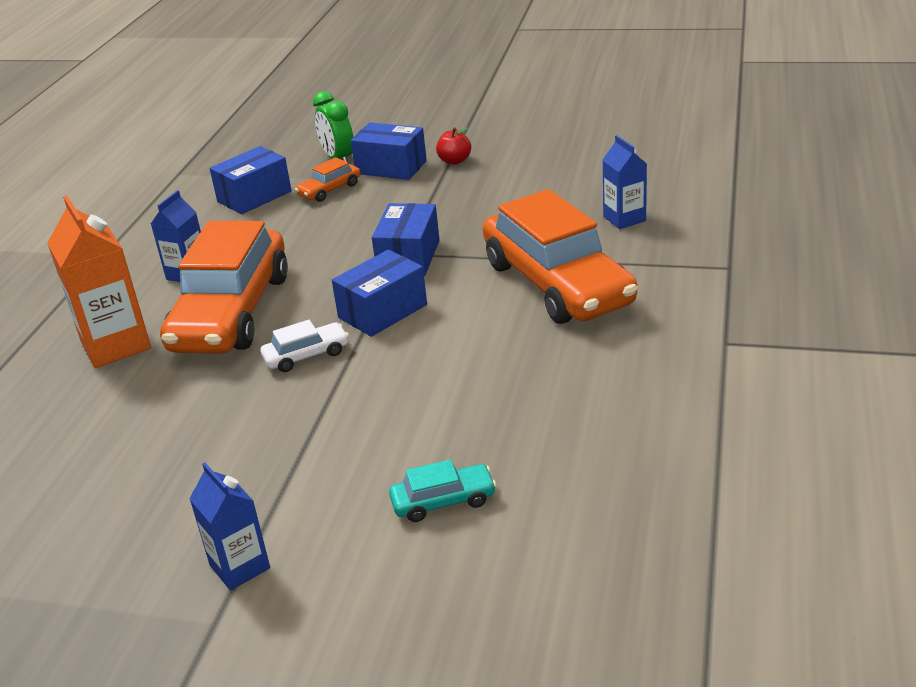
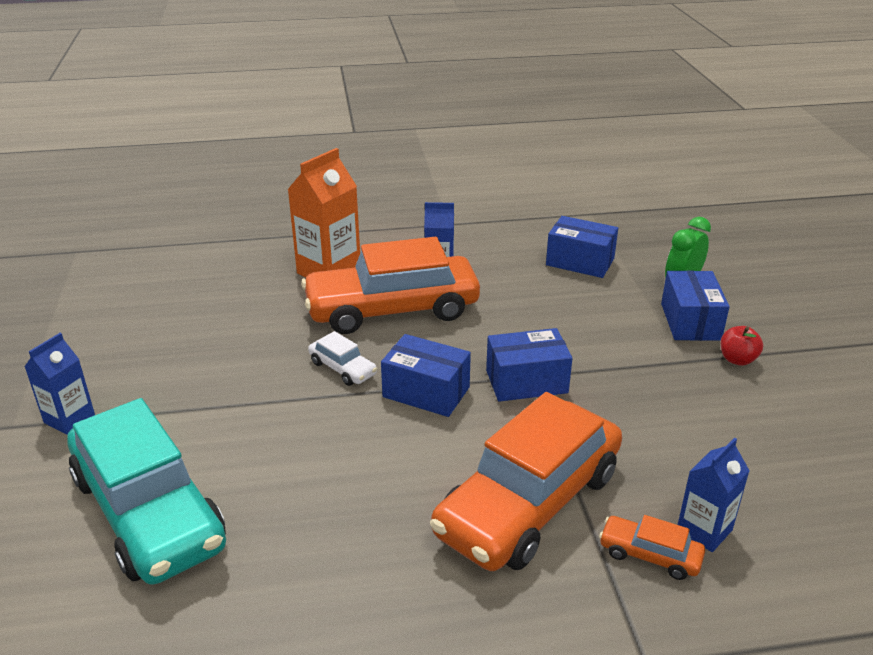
camera: 65 degrees right, 0 degrees up
orange car [295,157,360,202] -> orange car moved to [599,515,705,580]
turquoise car [389,460,496,522] -> turquoise car [67,398,226,585], size x2.41

